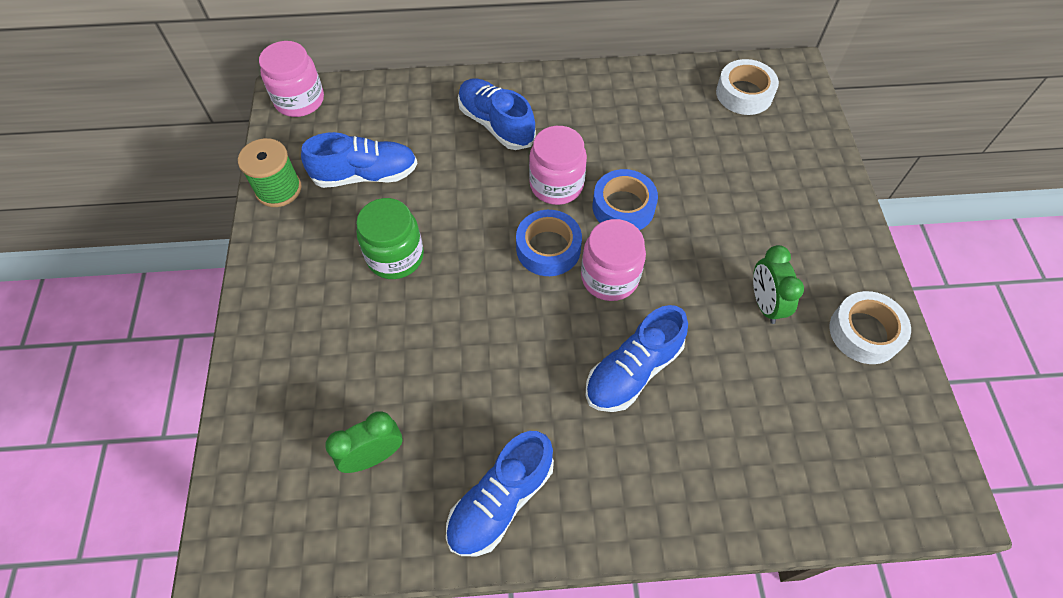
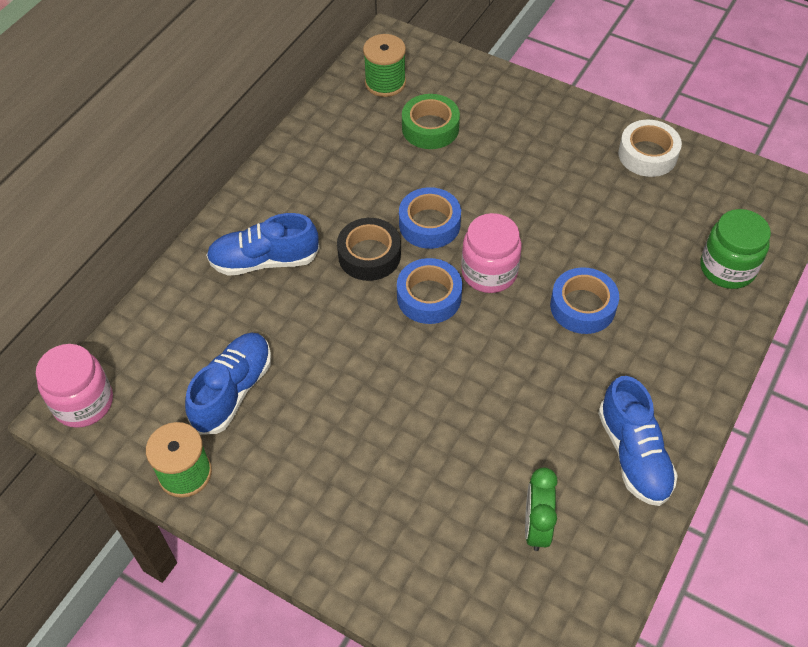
camera: 55 degrees left, 5 degrees down
green jar [356,198,424,279] -> green jar moved to [700,209,771,289]
pink jar [529,126,587,205] -> black tape [337,218,401,281]
blue shoe [586,305,688,412] -> blue tape [550,267,619,334]
white tape [716,59,779,115] -> green spool [363,34,406,97]
green clock [753,245,804,324] -> none
none -> green tape [402,94,460,149]

